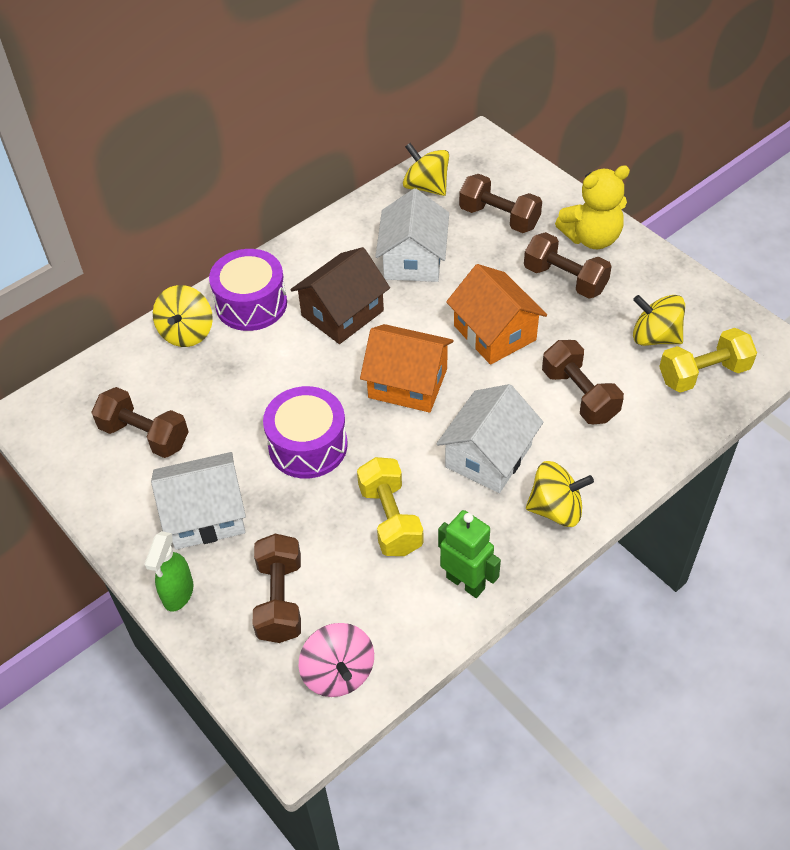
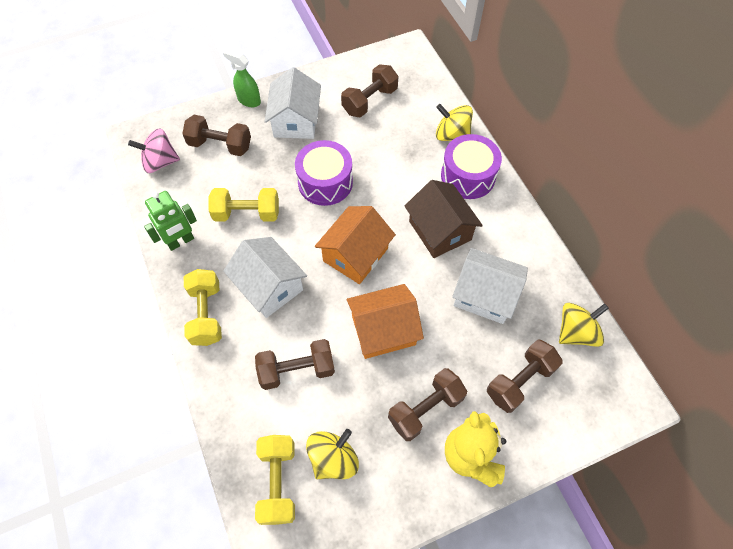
camera: 105 degrees right, 10 degrees up
yellow spinning top [526,461,594,527] -> yellow dumbbell [184,269,222,346]

